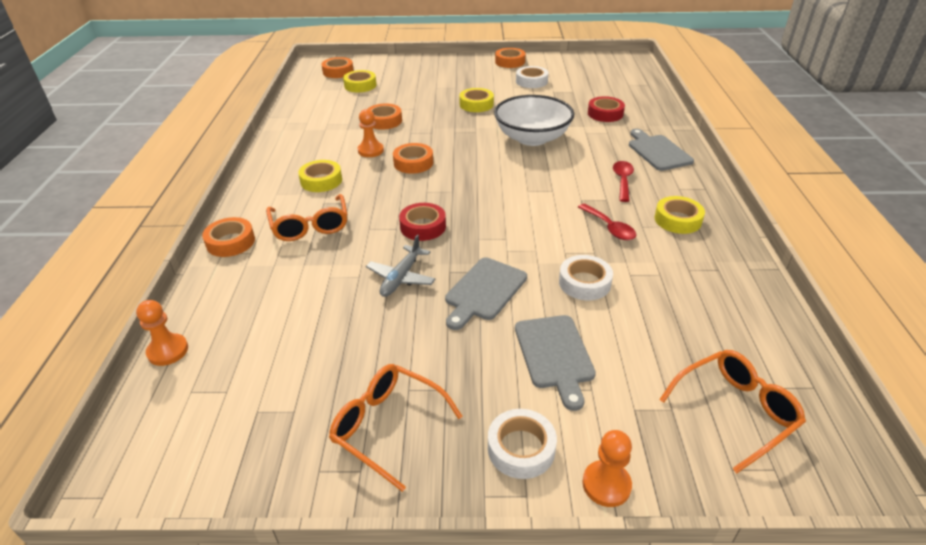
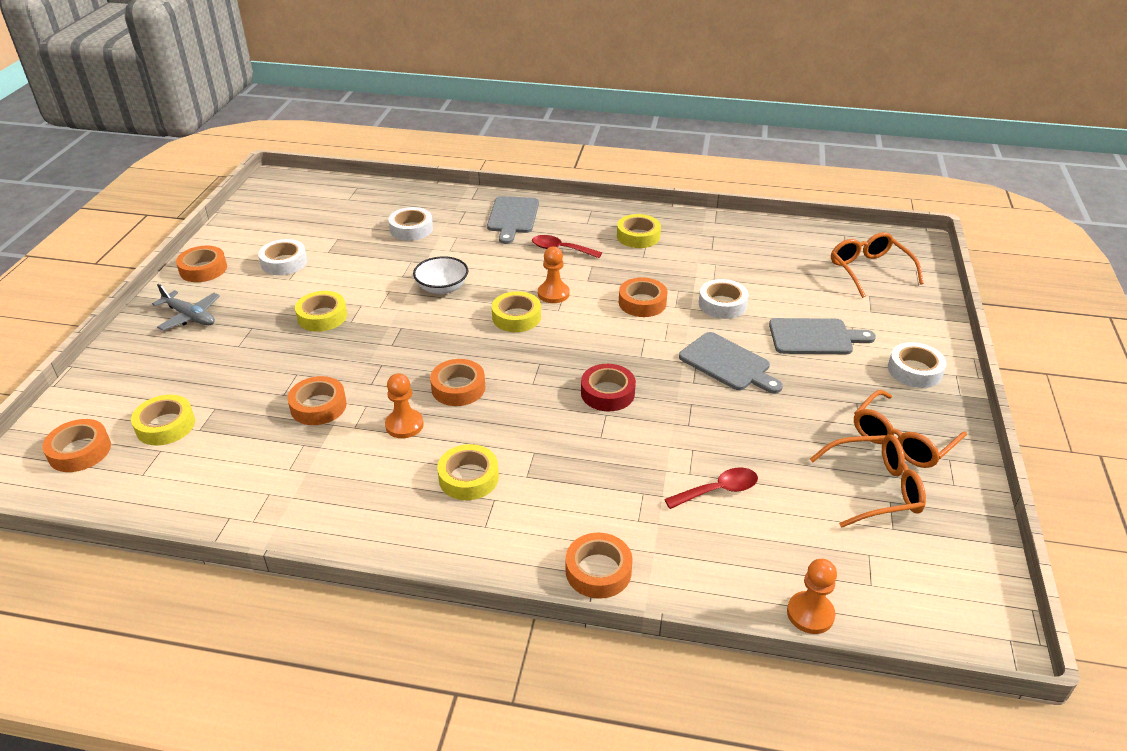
camera: 80 degrees left, 0 degrees up
orange glasses [266,194,348,241] -> orange glasses moved to [810,434,926,528]
grey plane [366,235,435,297] -> grey plane moved to [152,284,220,331]
white bowl [494,95,574,146] -> white bowl [413,256,468,294], size x0.56
red spoon [578,204,636,240] -> red spoon moved to [664,468,758,509]
orange pawn [582,430,632,507] -> orange pawn moved to [538,247,569,303]
red tape [588,96,625,122] -> white tape [388,207,433,241]
grey cutting board [629,129,694,171] -> grey cutting board turned 75 degrees counterclockwise [487,196,539,244]
none -> yellow tape [492,291,541,332]
none -> orange tape [619,277,667,317]

